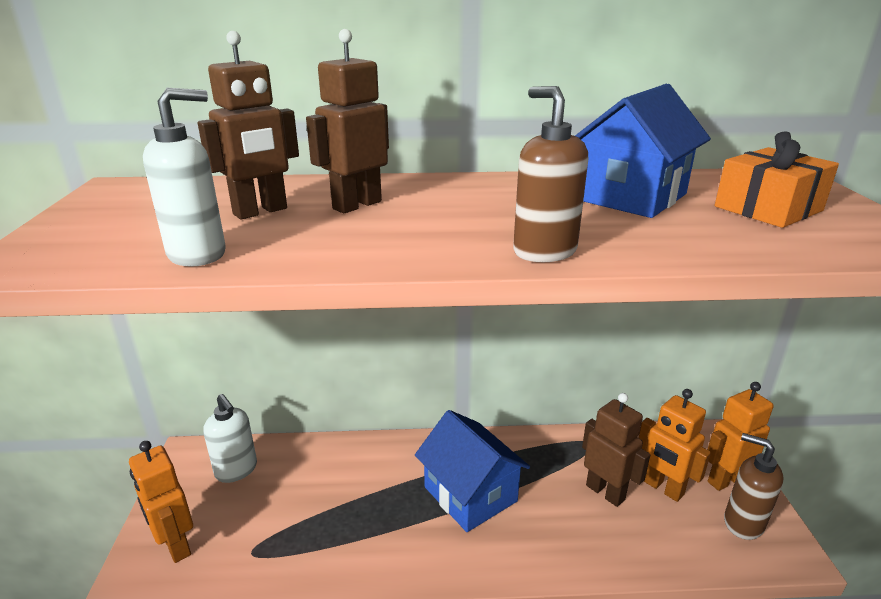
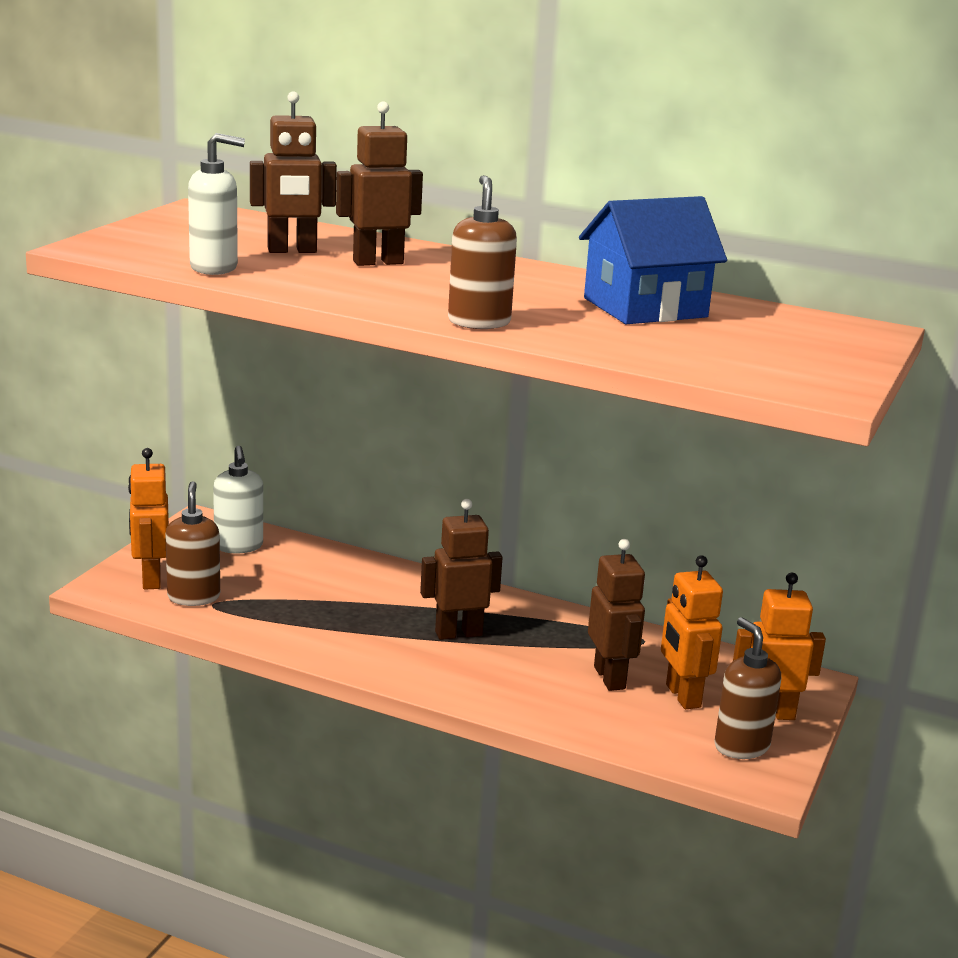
camera: 25 degrees right, 5 degrees down
blue house [415,410,530,532] -> brown robot [420,499,503,640]
orange gift [715,131,839,228] -> none
none -> brown soap dispenser [165,481,220,606]

